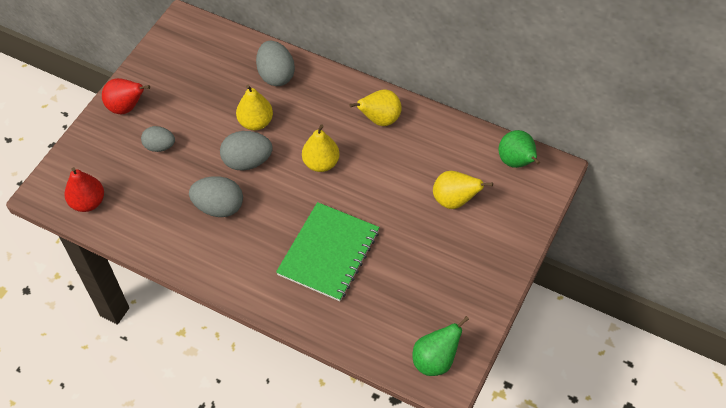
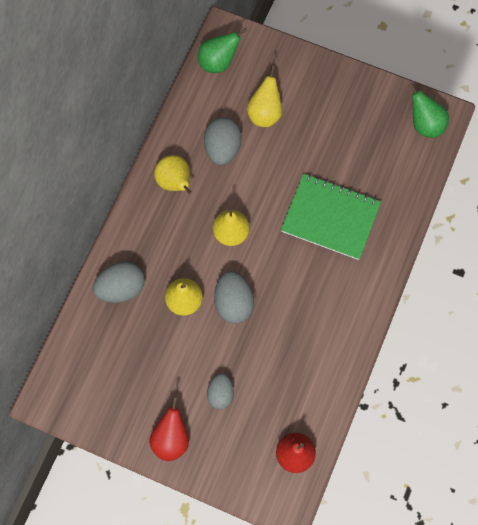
camera: 95 degrees left, 15 degrees up
grey egg [189,176,243,217] -> grey egg moved to [204,117,242,165]

